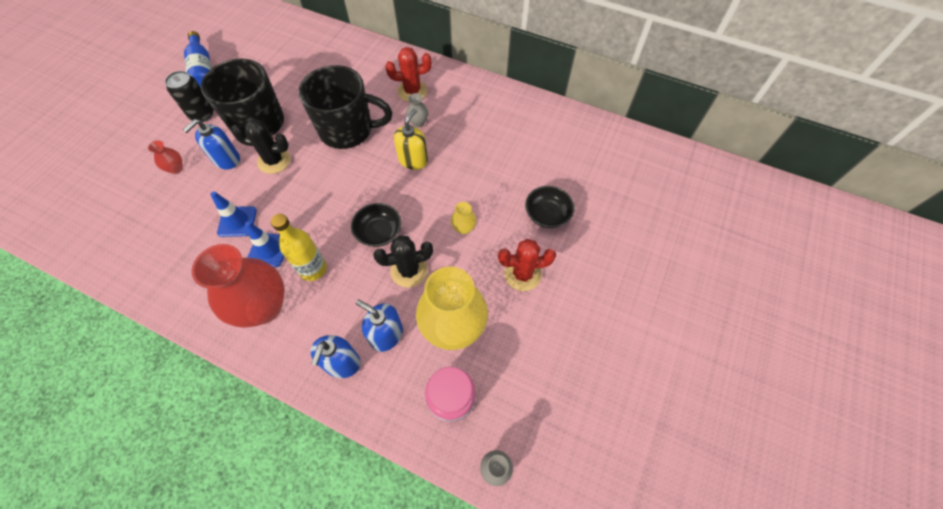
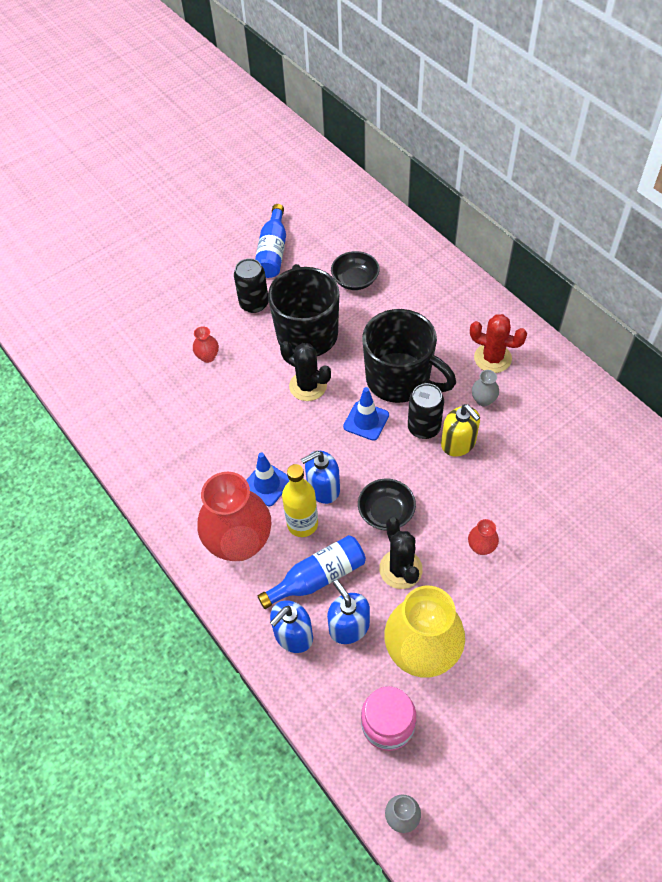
camera: 30 degrees right, 5 degrees down
blue soap dispenser [183,119,240,169] -> blue soap dispenser moved to [301,451,340,504]
blue traffic cone [211,191,257,237] -> blue traffic cone moved to [343,387,389,441]
black cactus [373,235,433,288] -> black cactus turned 60 degrees clockwise [379,517,423,589]
yellow soap dispenser [394,109,428,170] -> yellow soap dispenser turned 90 degrees clockwise [441,404,480,456]
yellow vase [451,202,476,234] -> red vase [468,519,499,555]
red cactus [498,239,556,291] -> none
black bowl [525,186,575,228] -> black bowl moved to [331,251,380,290]
none -> blue bottle [258,535,366,609]
none -> black can [408,383,444,439]

